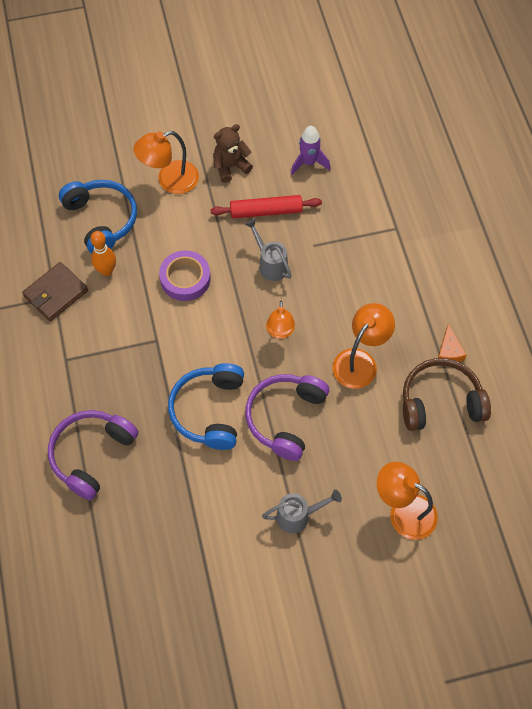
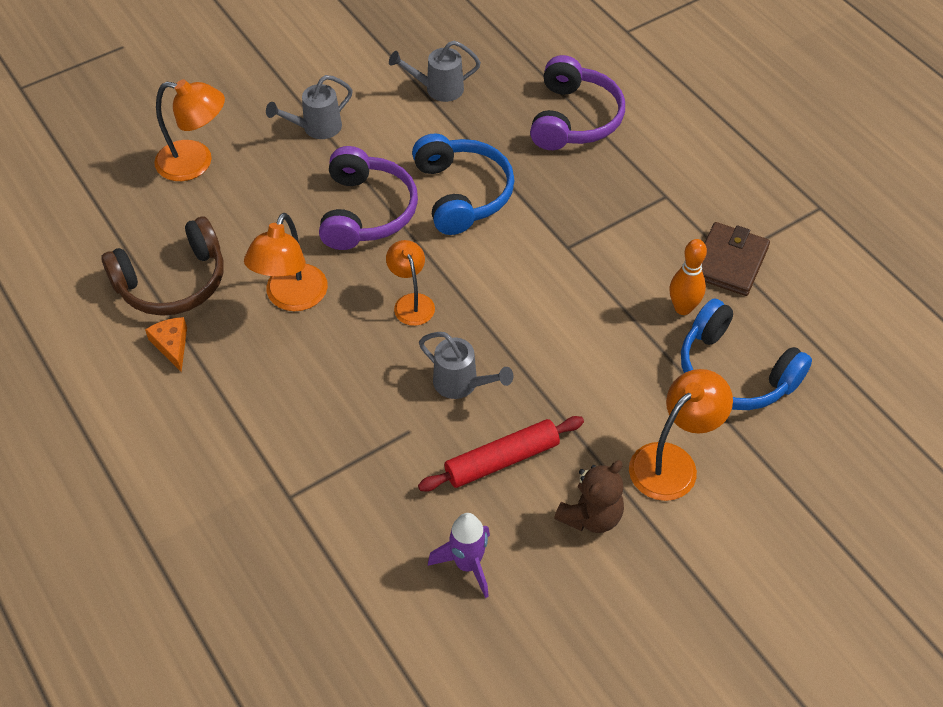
camera: 160 degrees right, 10 degrees down
purple tape [159,250,211,301] -> none
none -> grey watering can [389,41,481,102]

